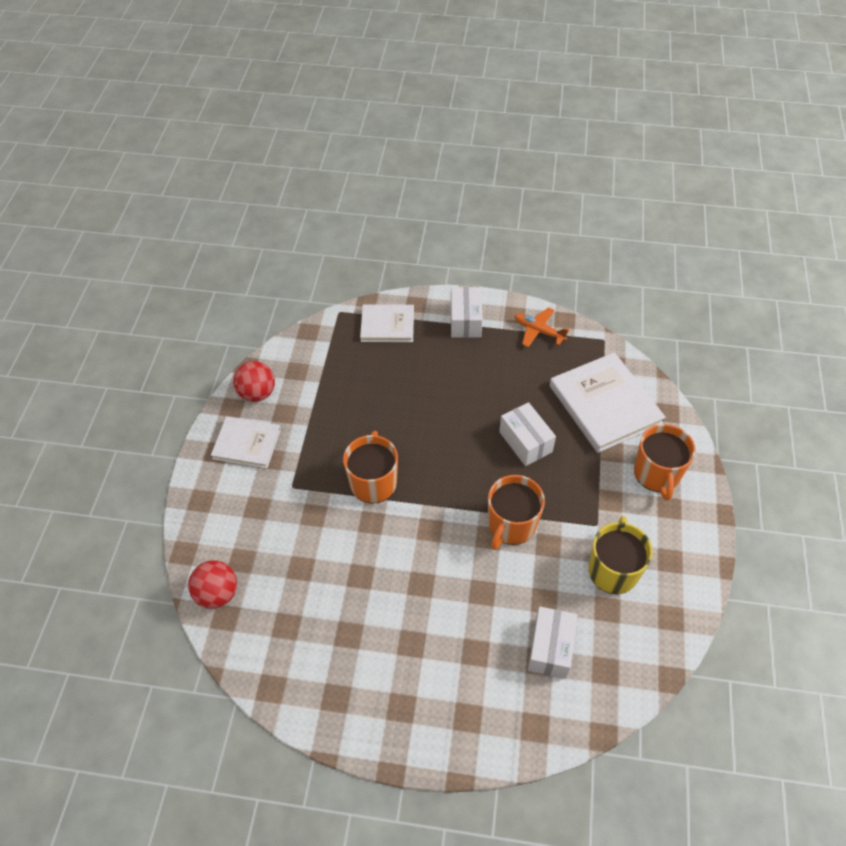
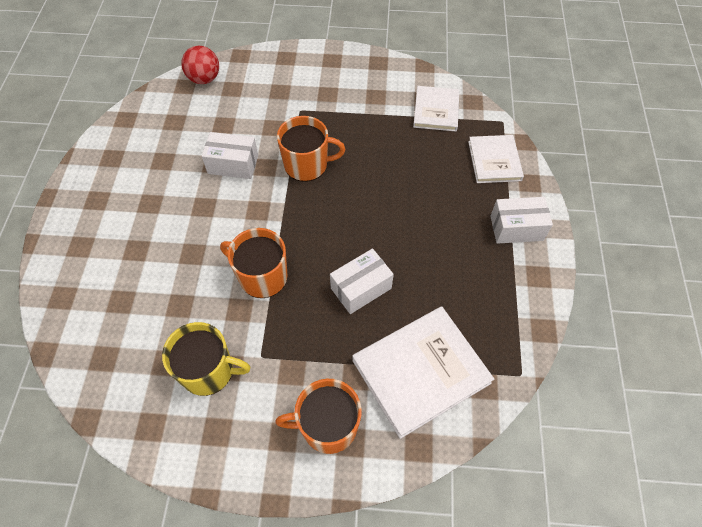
camera: 85 degrees right, 5 degrees up
white book [211,416,281,469] -> white book moved to [413,86,459,132]
red ball [233,361,275,402] -> none
orange plane [515,307,569,347] -> none
white box [528,607,577,679] -> white box moved to [202,132,258,179]

